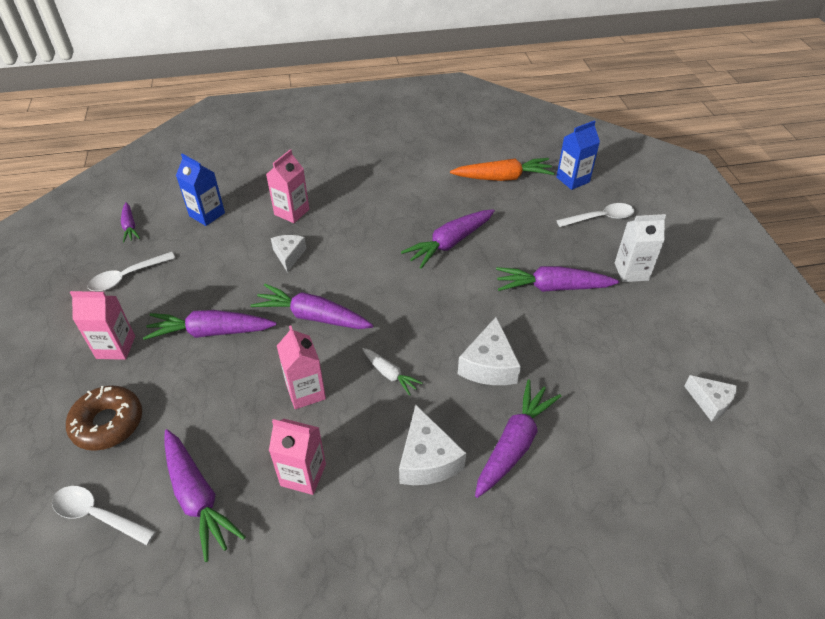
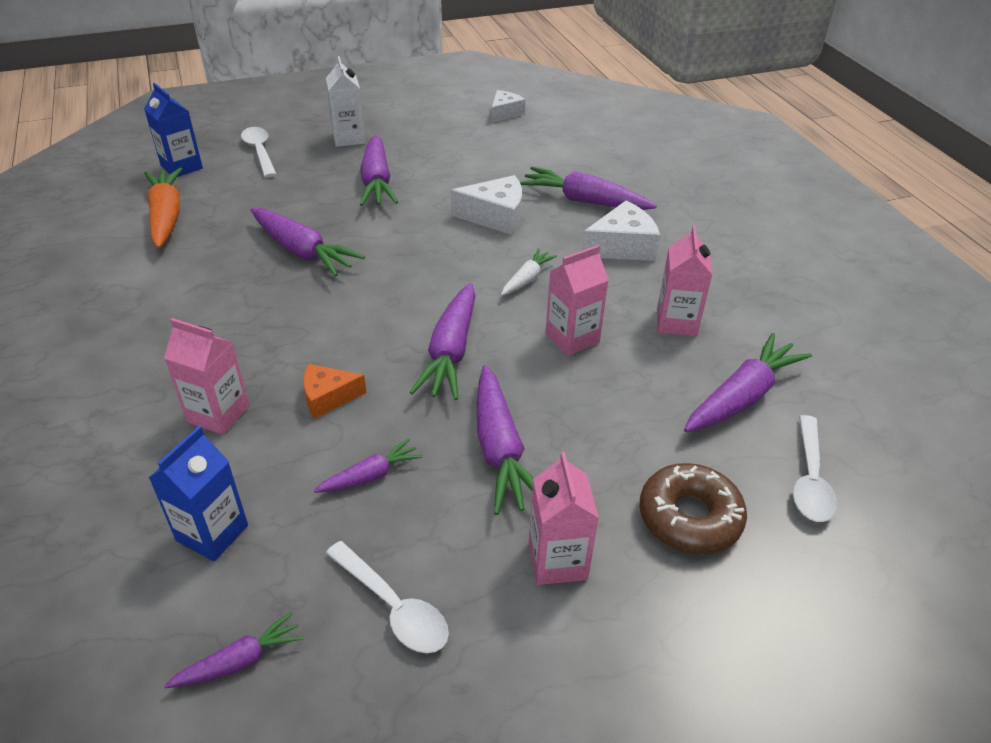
camera: 100 degrees left, 5 degrees down
white cheese [271,235,307,272] -> orange cheese [303,364,366,419]
none -> purple carrot [314,438,423,493]

